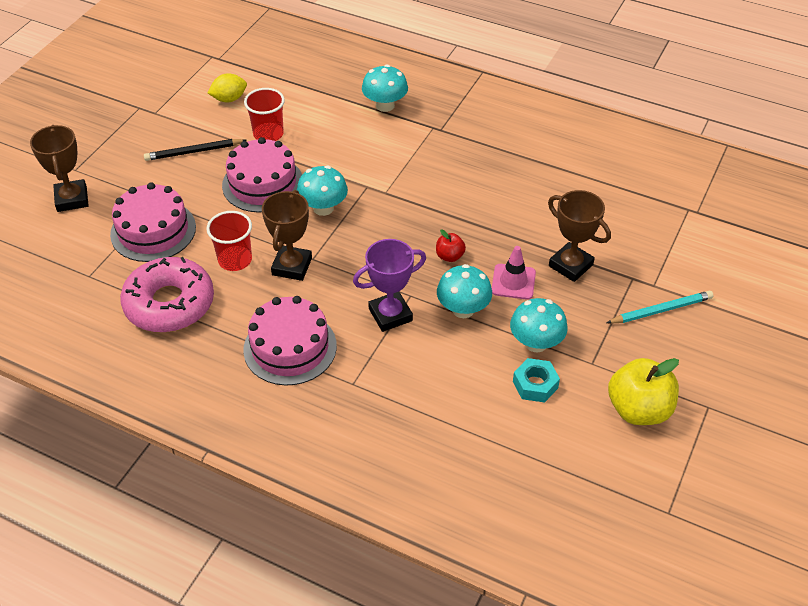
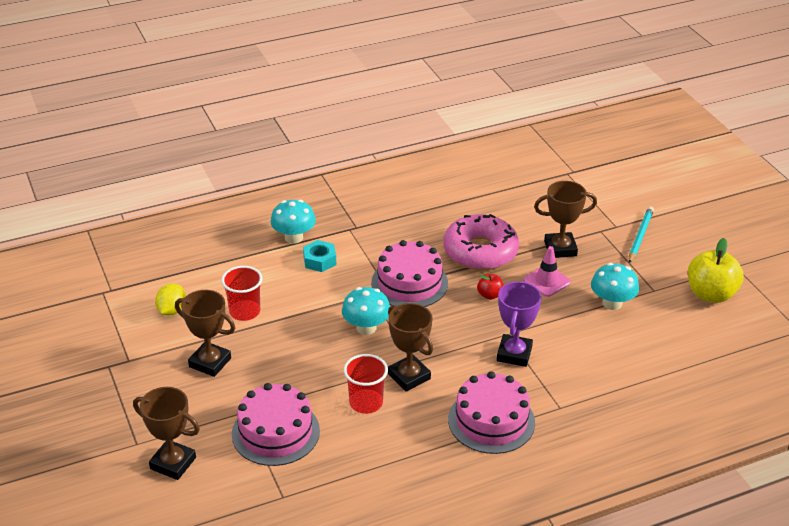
camera: 50 degrees left, 10 degrees down
pink donut [120,257,214,332] -> pink donut moved to [443,214,519,270]
black pencil [144,139,246,161] -> brown trophy [175,290,235,377]
pink cake [222,137,302,213] -> pink cake moved to [371,240,448,307]
turquoise mushroom [437,264,492,318] -> none
turquoise nut [513,358,560,403] -> turquoise nut moved to [303,240,336,272]

